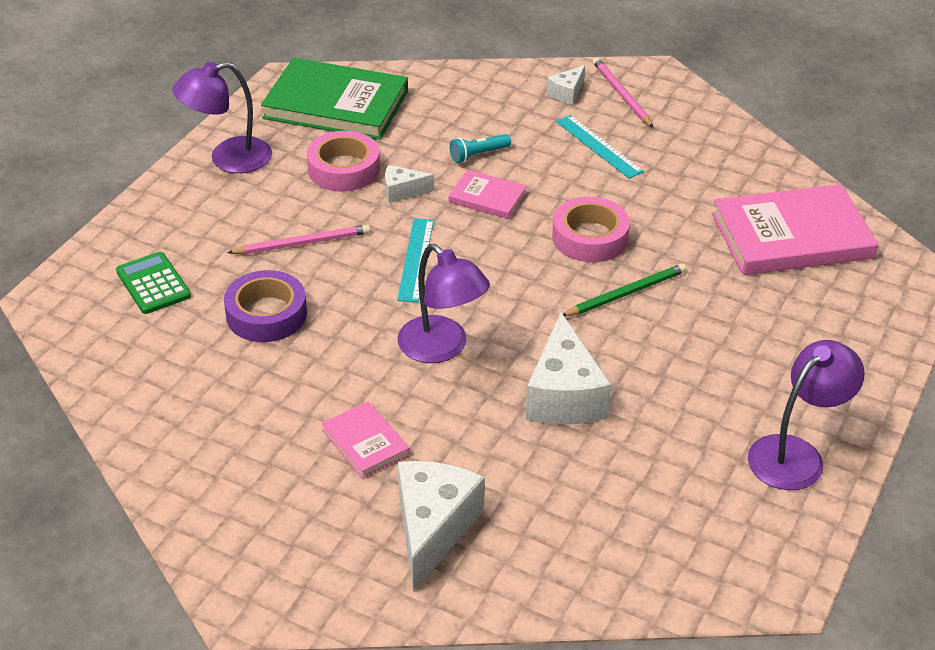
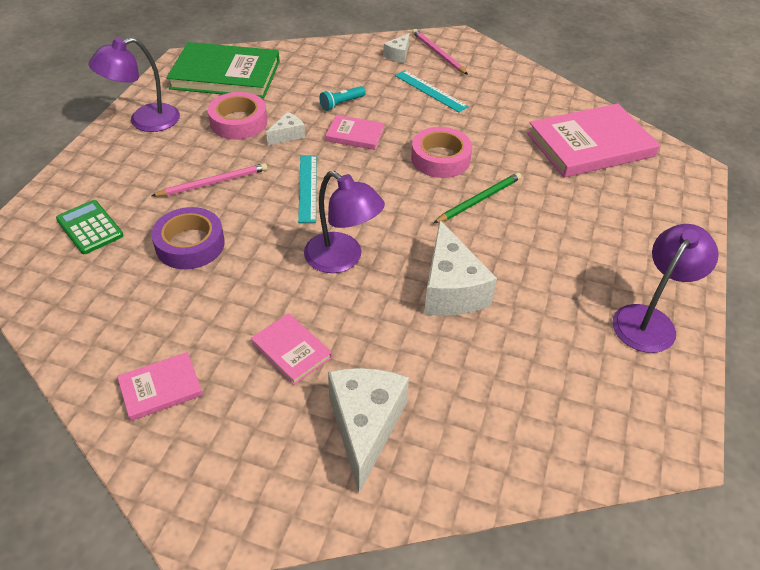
camera: 10 degrees left, 5 degrees up
white cheese [385,165,434,203] -> white cheese turned 150 degrees clockwise [266,112,305,145]
none -> pink book [117,352,203,421]

